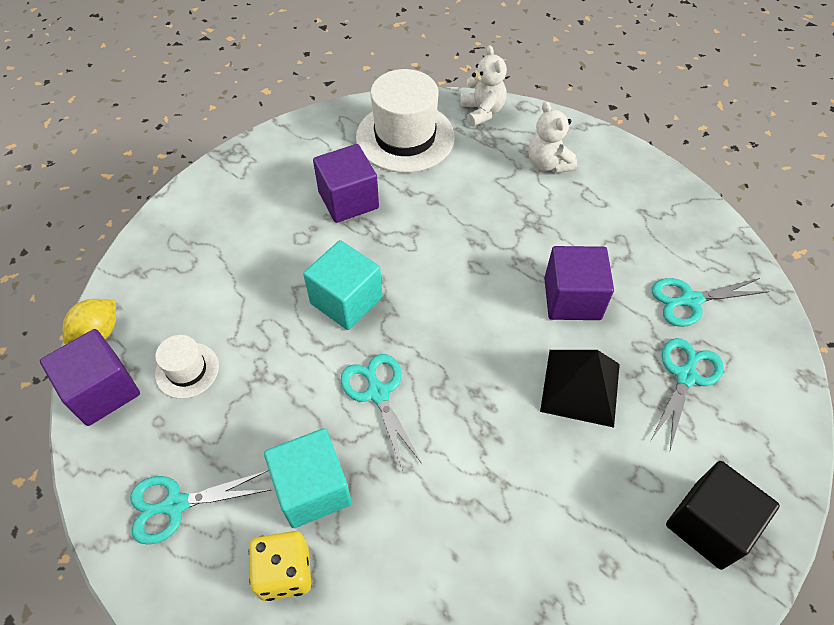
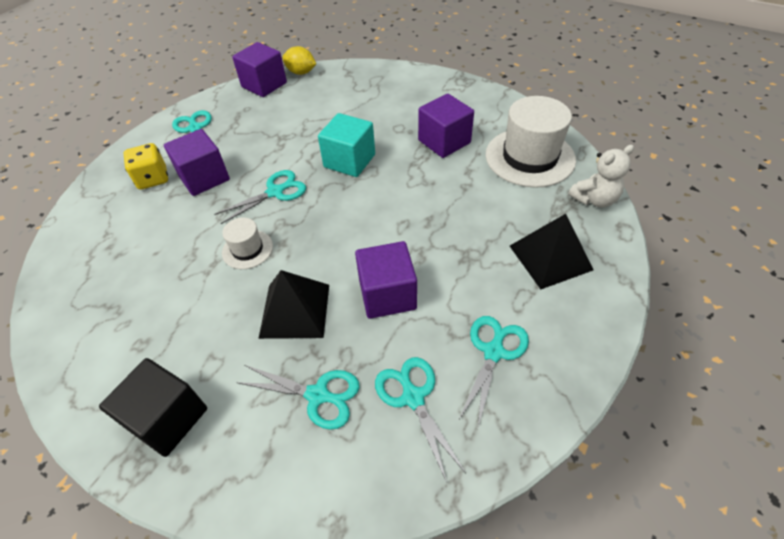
camera: 80 degrees right, 5 degrees down
white hat [155,335,219,399] -> white hat moved to [222,217,273,269]
turquoise cube [264,428,352,528] -> purple cube [164,129,230,196]
white teddy bear [528,101,578,174] -> black pyramid [510,214,594,289]
none -> turquoise scissors [458,316,529,427]

